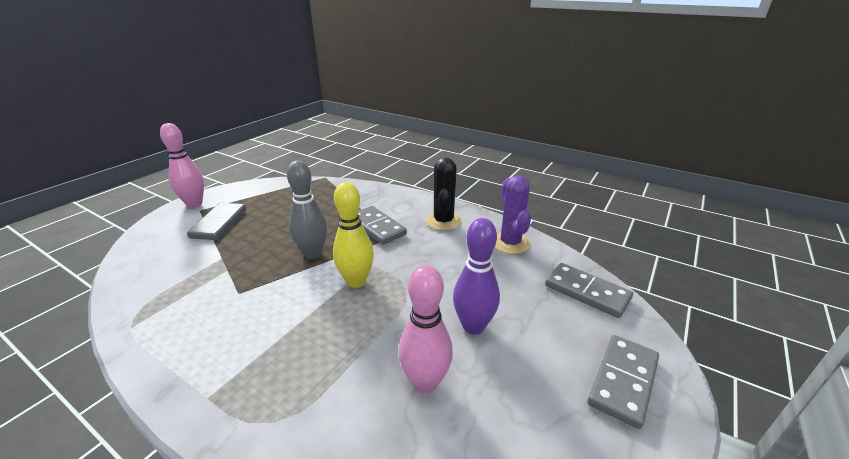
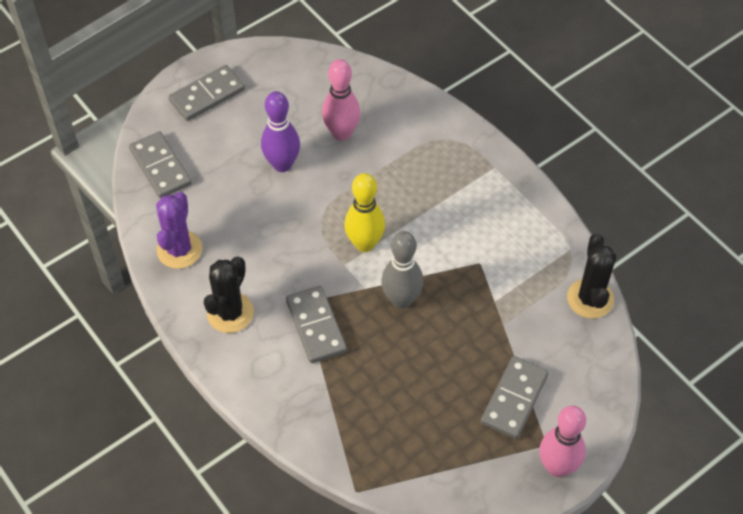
camera: 160 degrees left, 25 degrees up
none -> black cactus [567,233,616,319]

